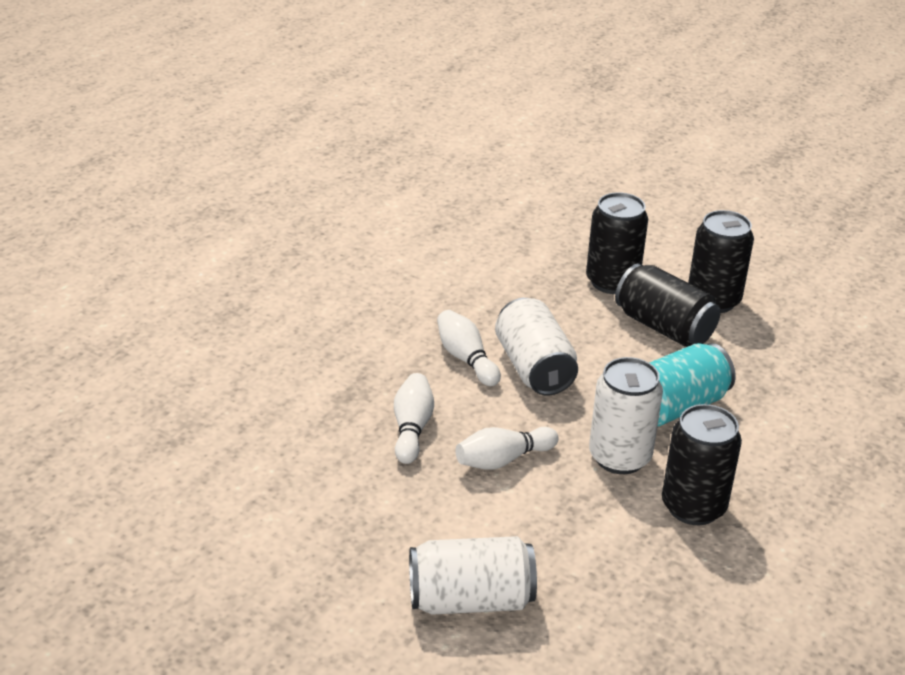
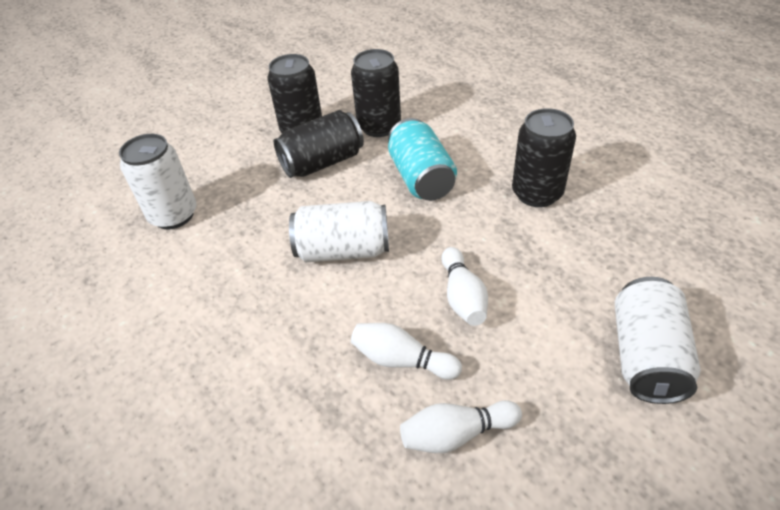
camera: 70 degrees left, 10 degrees up
white bowling pin [437,310,501,386] -> white bowling pin moved to [400,400,522,453]
black can [586,192,648,294] -> black can moved to [351,49,401,137]
white can [589,357,663,474] -> white can moved to [119,134,197,229]

